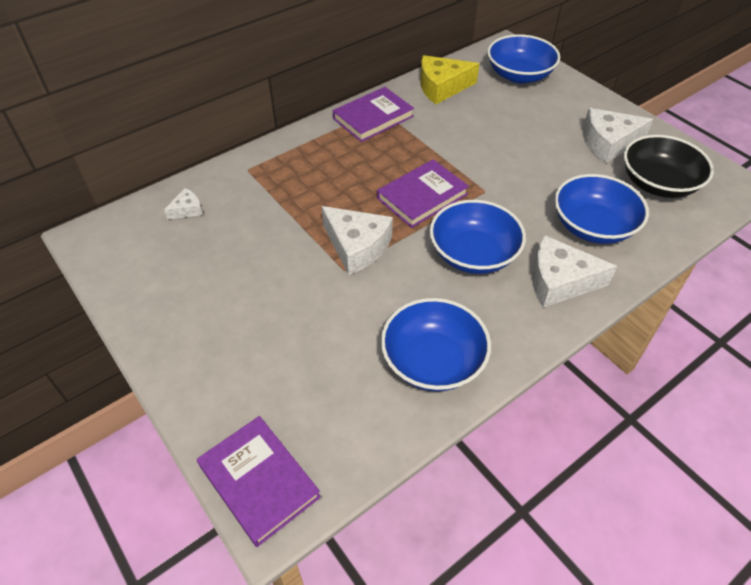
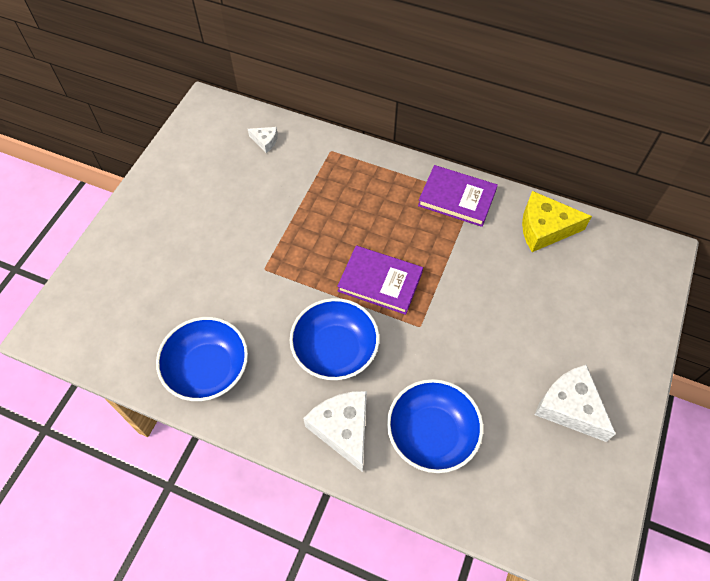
camera: 60 degrees right, 10 degrees up
purple book [197,416,321,547] -> none
white cheese [321,206,393,275] -> none
yellow cheese [420,55,479,104] -> yellow cheese turned 45 degrees counterclockwise [522,191,592,252]
blue bowl [487,34,560,83] -> none
black bowl [624,135,714,198] -> none

